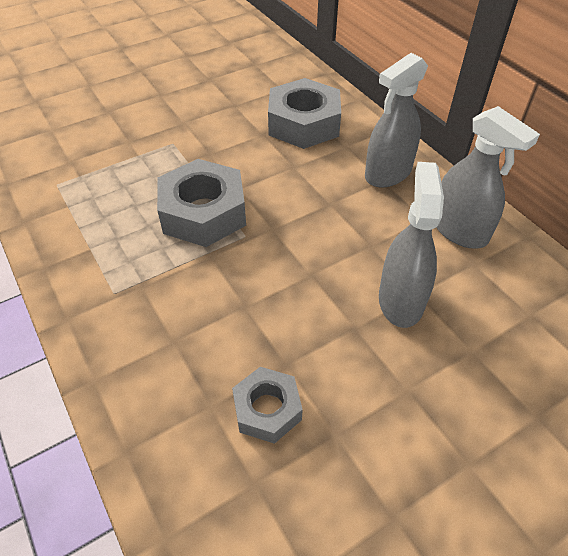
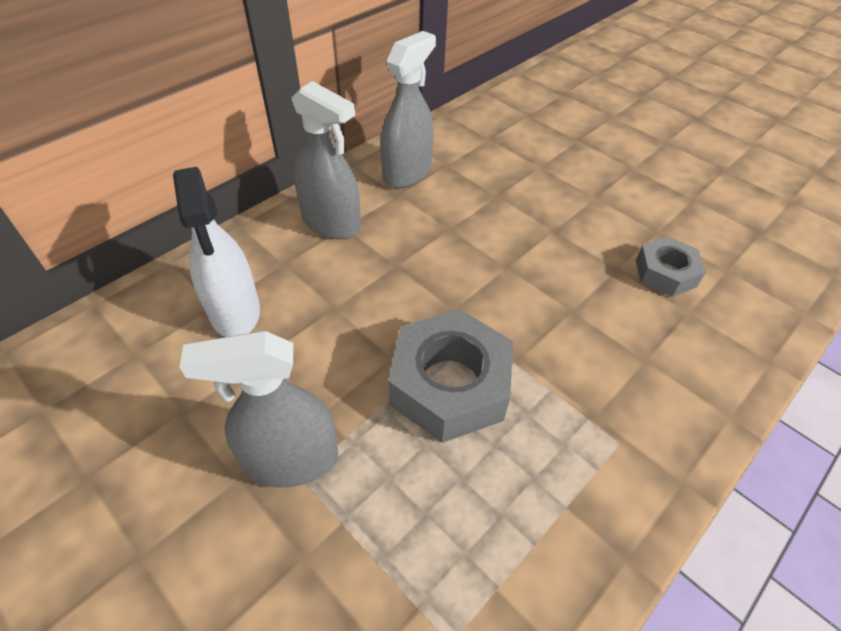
camera: 105 degrees left, 0 degrees up
grey nut [268,78,341,149] -> white spray bottle [173,167,260,337]
grey spray bottle [379,162,444,328] -> grey spray bottle moved to [180,331,338,488]

